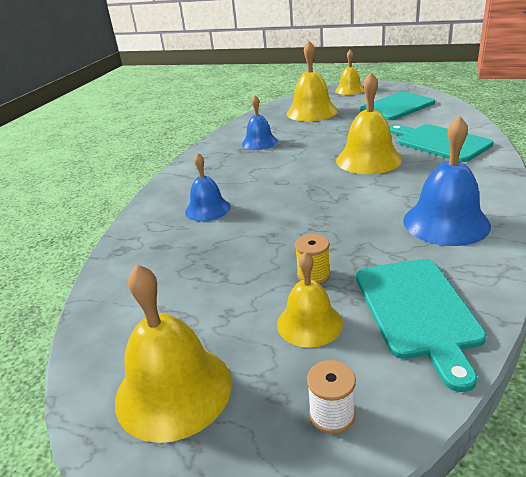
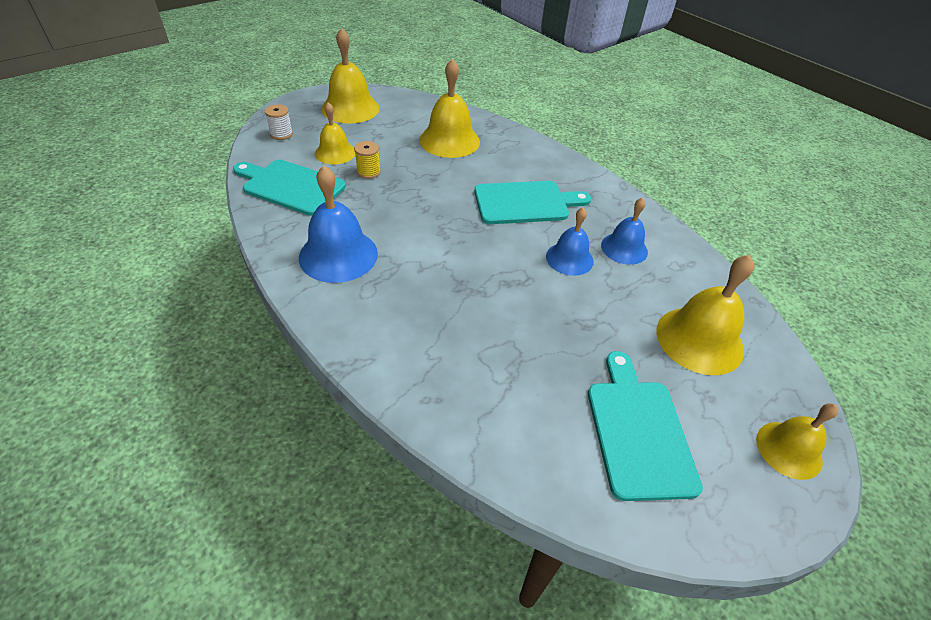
camera: 115 degrees right, 15 degrees up
blue bell [185,153,231,221] -> blue bell moved to [546,208,594,276]
yellow bell [336,72,402,174] -> yellow bell moved to [419,58,480,158]
turquoise cutting board [389,124,493,162] -> turquoise cutting board moved to [474,181,591,224]

